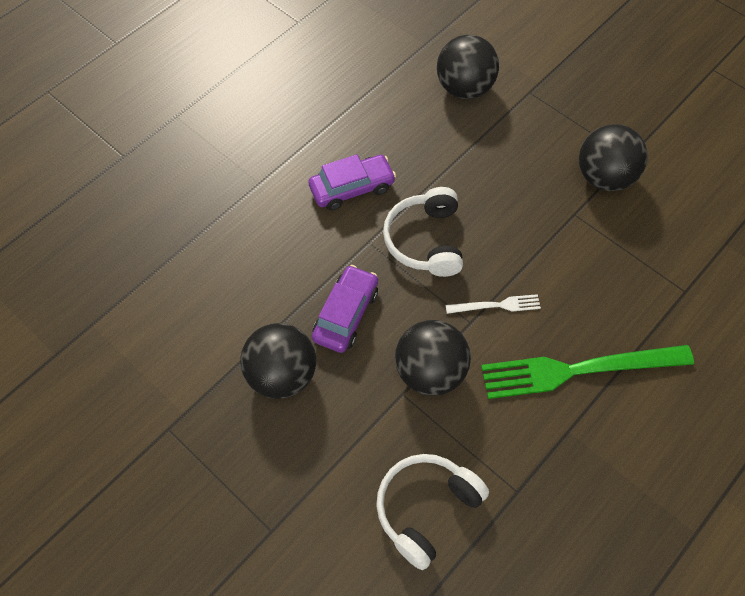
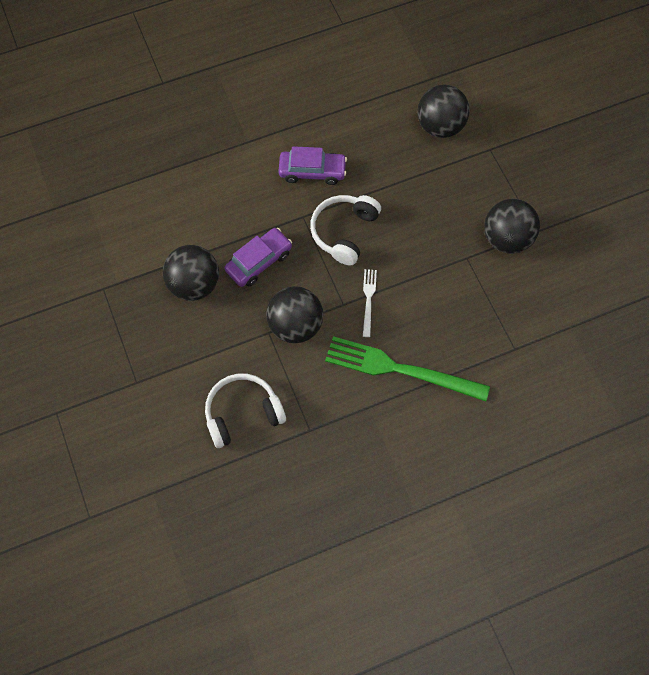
camera: 25 degrees right, 5 degrees up
white fork [446,294,541,314] -> white fork turned 105 degrees counterclockwise [363,269,377,337]

